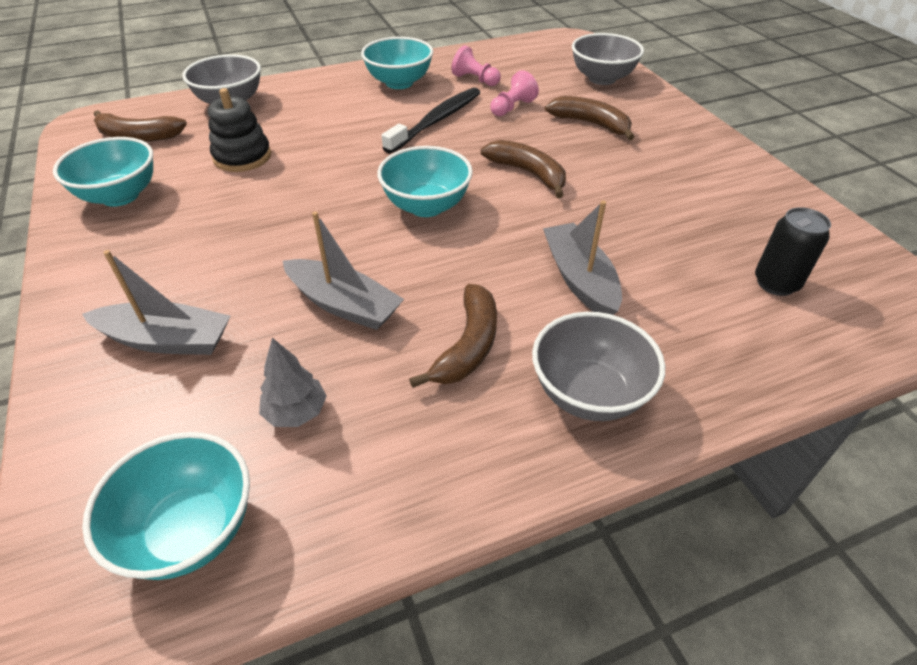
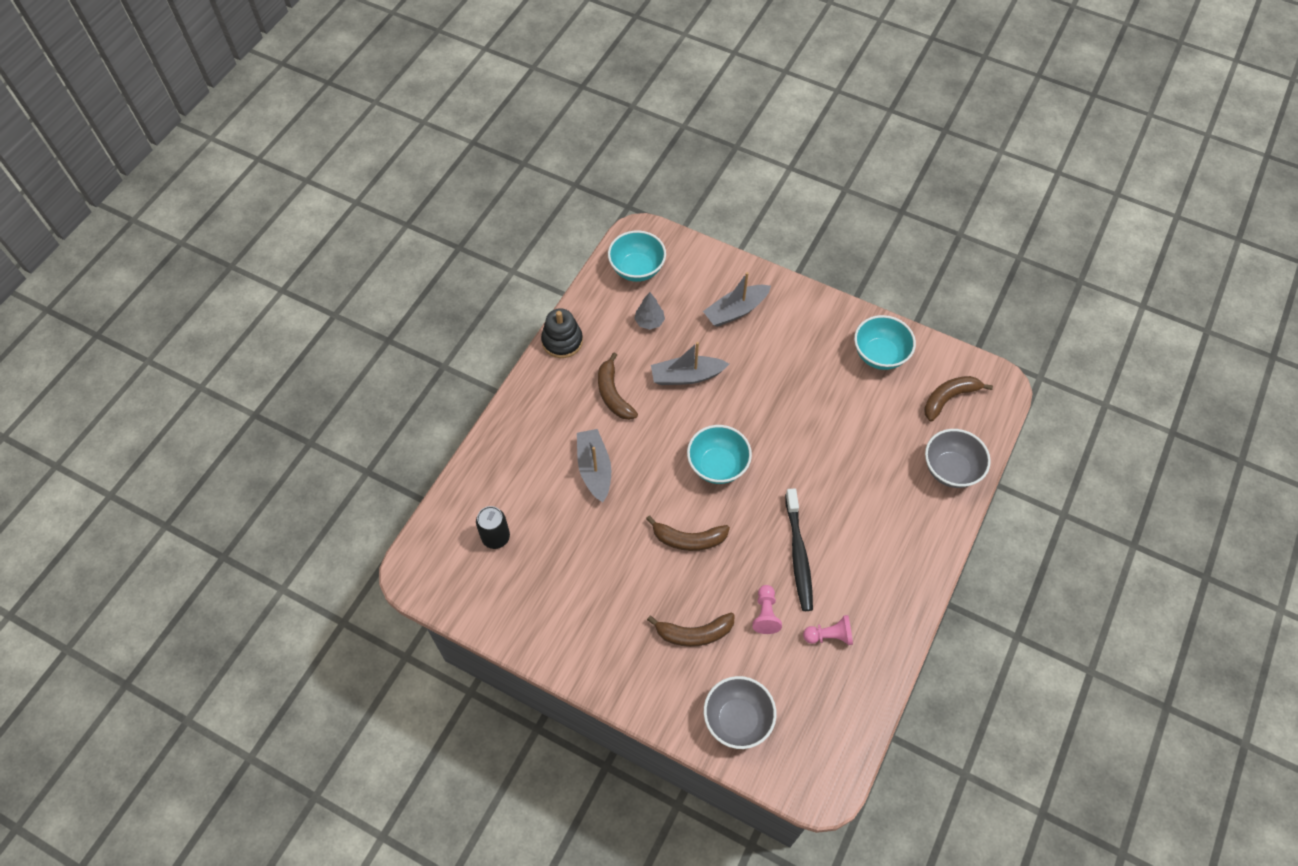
camera: 140 degrees right, 15 degrees up
black stacking toy [208,88,271,172] -> black stacking toy moved to [541,308,583,358]
turquoise bowl [361,37,433,89] -> none
grey bowl [532,312,665,421] -> none
grey boat [543,201,622,315] -> grey boat turned 135 degrees counterclockwise [577,429,611,502]

